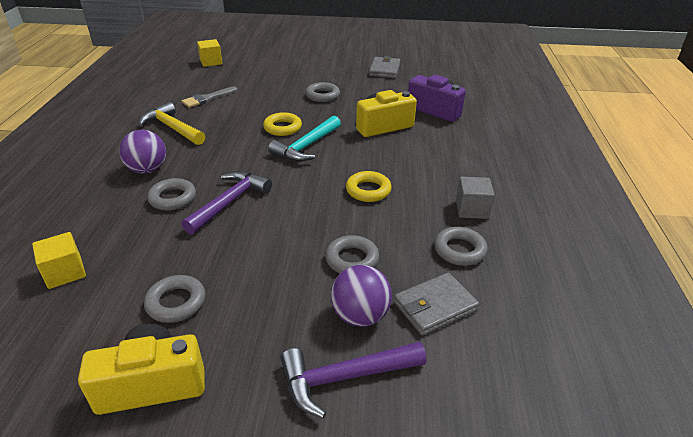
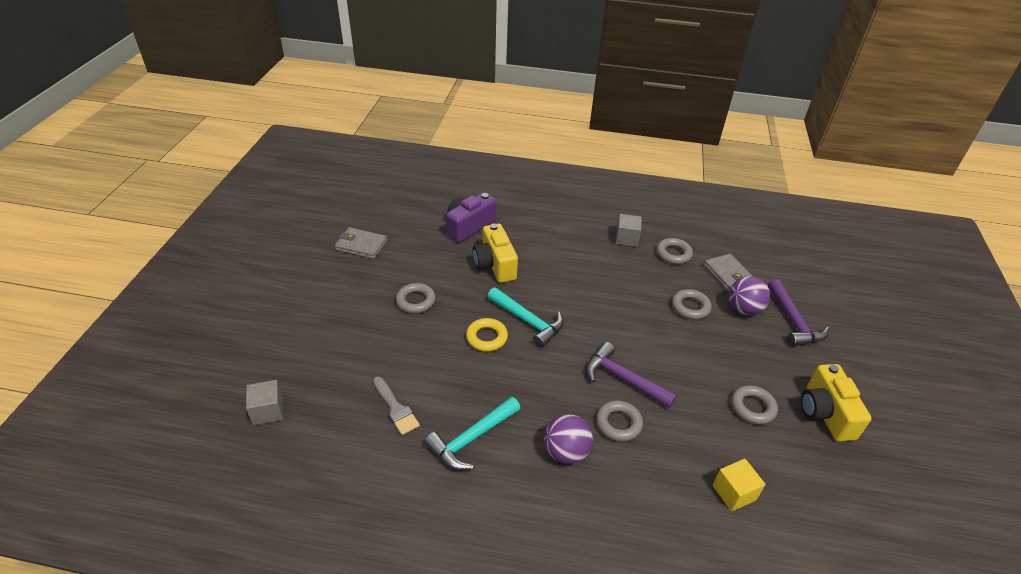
camera: 85 degrees left, 5 degrees up
yellow hammer [139,102,205,145] -> turquoise hammer [424,397,521,470]
yellow cube [197,39,222,67] -> grey cube [246,380,283,425]
yellow ring [346,171,392,202] -> none

